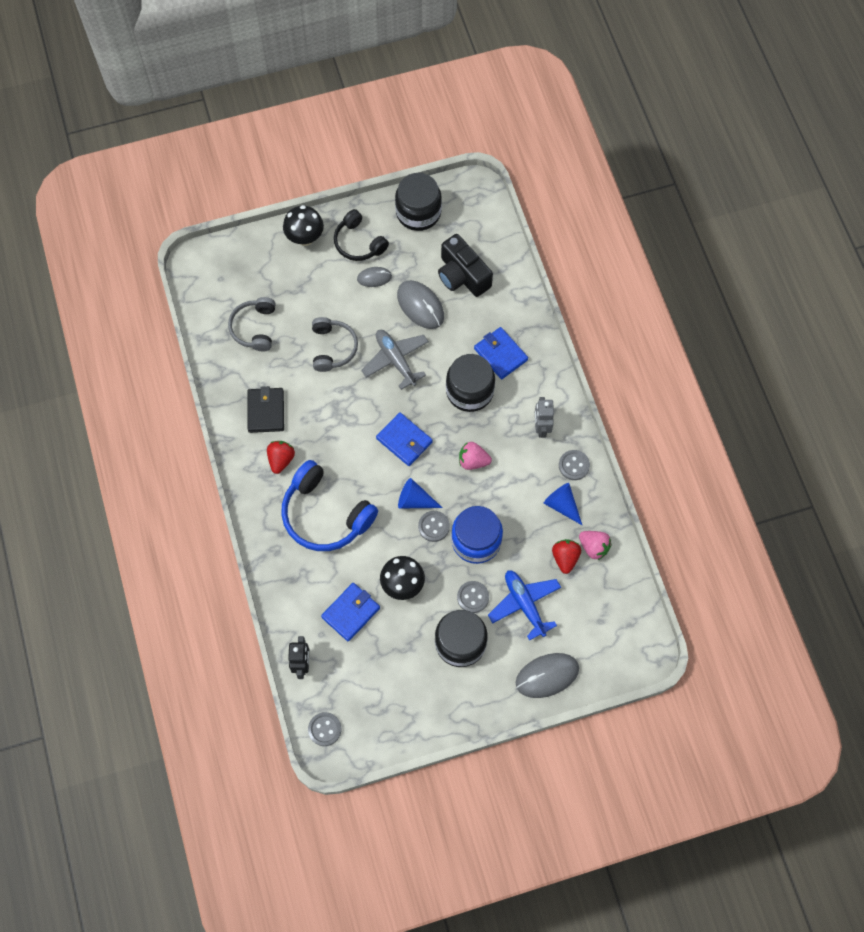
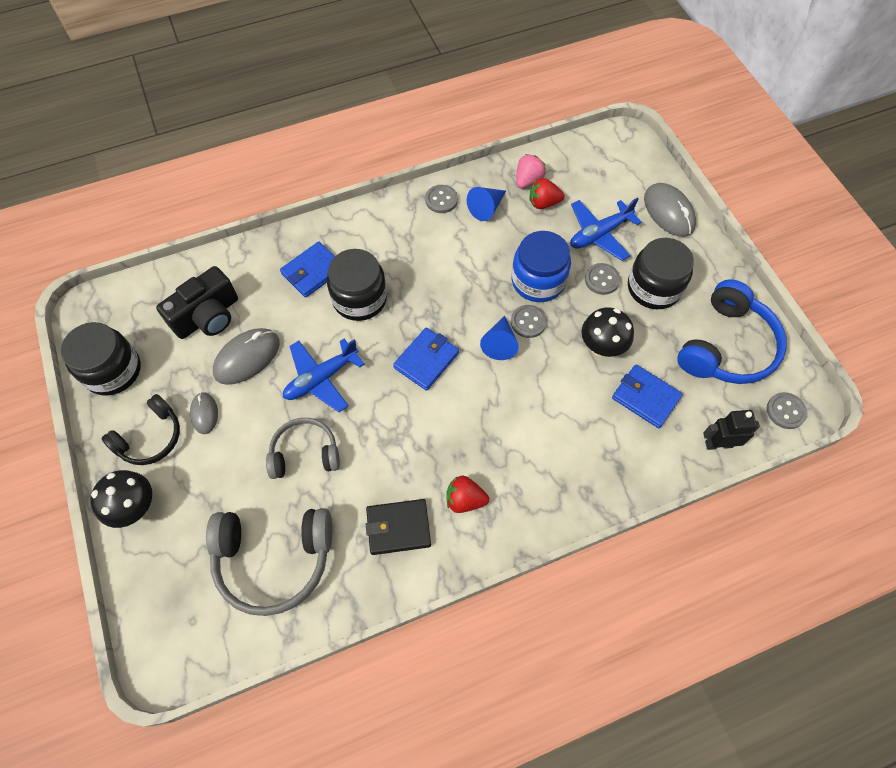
camera: 95 degrees left, 5 degrees down
grey headphones [228,297,276,351] -> grey headphones [206,508,332,616], size x1.60
blue headphones [281,460,378,551] -> blue headphones moved to [677,279,787,384]
grey plane [361,330,429,390] -> blue plane [283,339,365,412]
pink strawberry [459,442,492,470] -> none
grey robot [535,397,554,438] -> none

